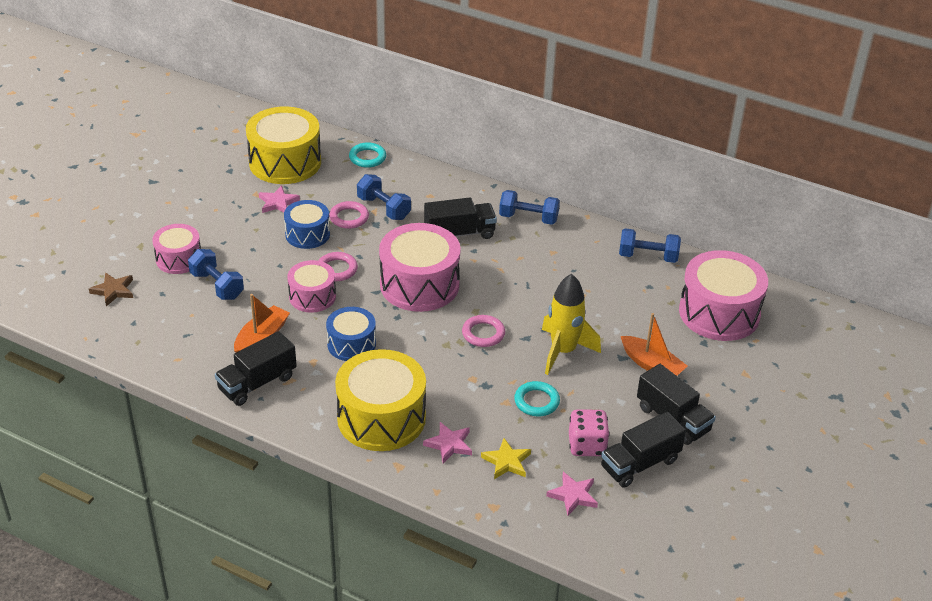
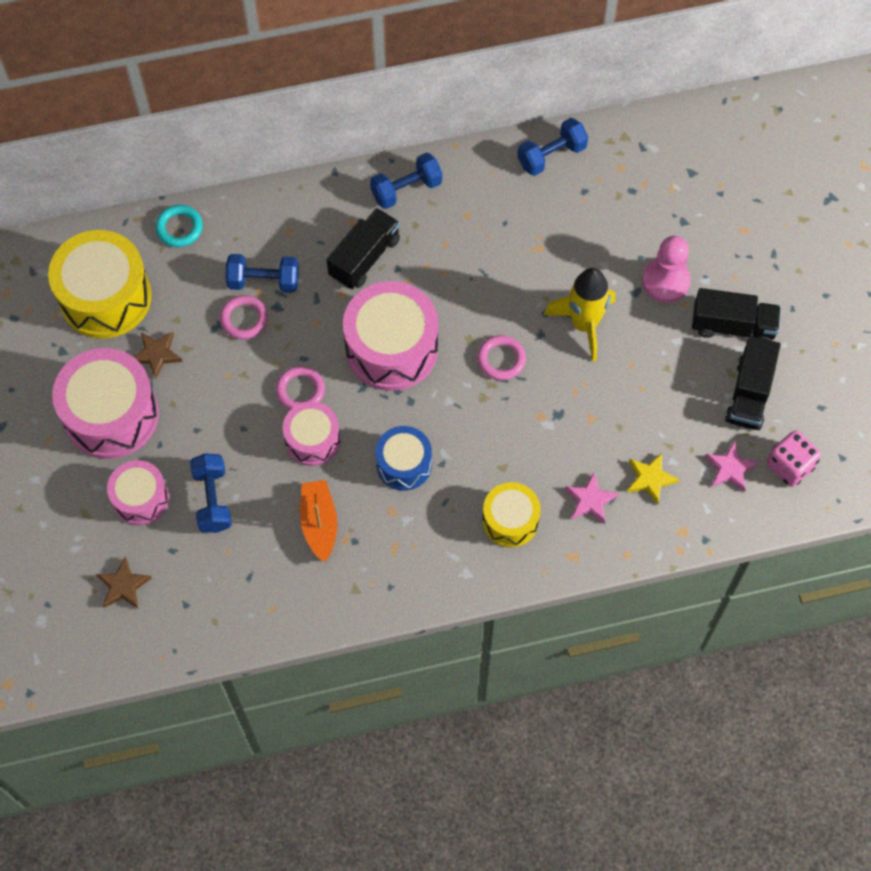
camera: 40 degrees left, 25 degrees up
blue dumbbell [188,249,244,300] -> blue dumbbell turned 75 degrees clockwise [190,453,232,533]
black truck [215,331,297,406] -> none
pink star [259,185,300,213] -> brown star [133,332,182,379]
blue drum [284,200,330,249] -> none
yellow drum [335,349,426,451] -> yellow drum [482,482,541,548], size x0.58
turquoise ring [514,381,560,416] -> none
pink dice [569,409,610,456] -> pink dice moved to [767,430,821,487]
orange boat [621,313,687,376] -> pink pawn [642,236,691,303]
pink drum [679,250,768,341] -> pink drum moved to [52,348,159,459]

